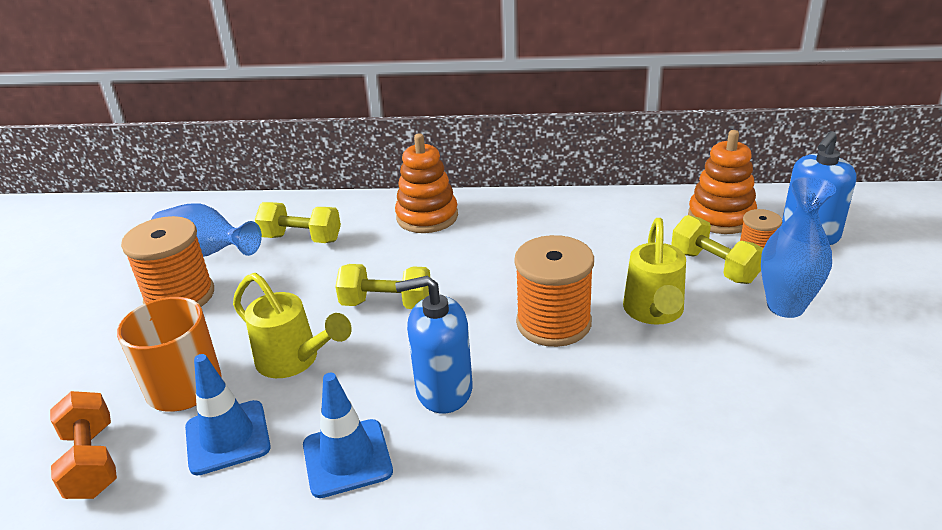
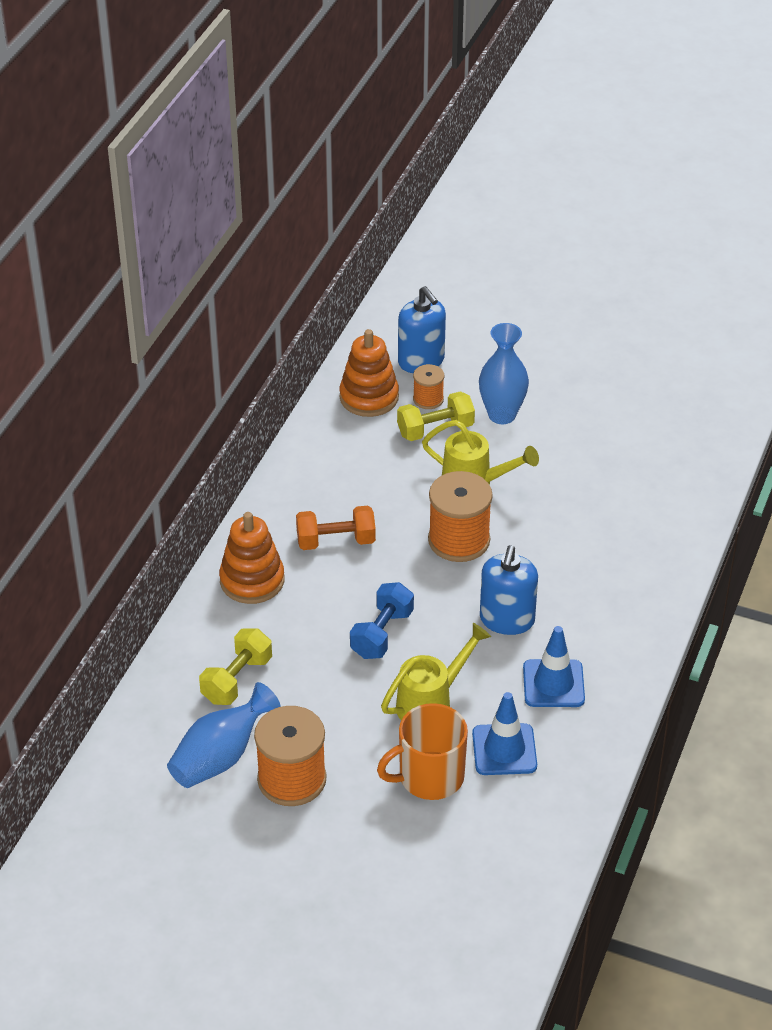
camera: 75 degrees left, 10 degrees up
orange dumbbell [50,391,117,499] -> orange dumbbell moved to [296,506,376,550]
yellow dumbbell [335,264,431,309] -> blue dumbbell [350,582,414,659]

